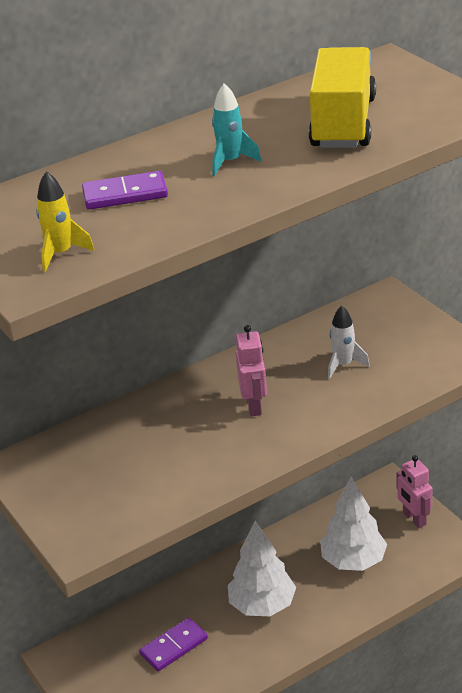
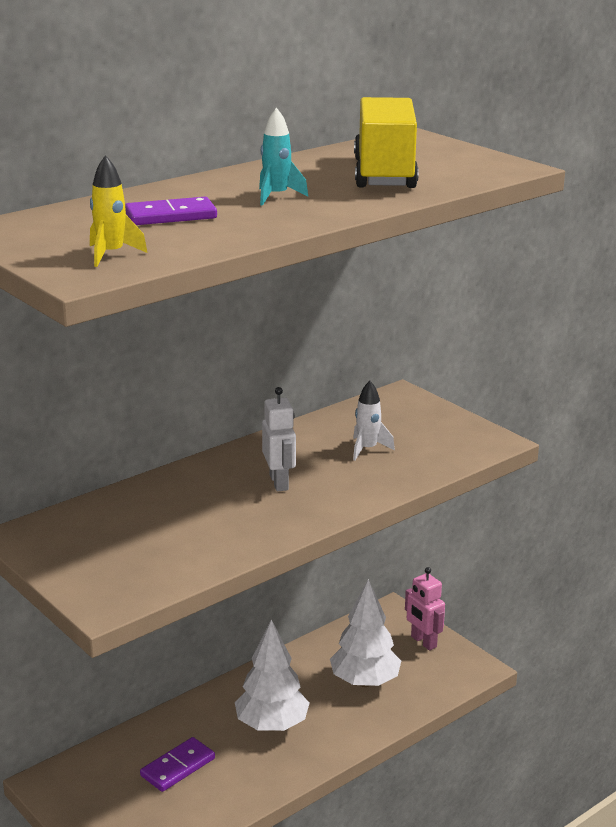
camera: 10 degrees left, 10 degrees down
pink robot [236,325,267,416] -> white robot [262,387,296,491]

